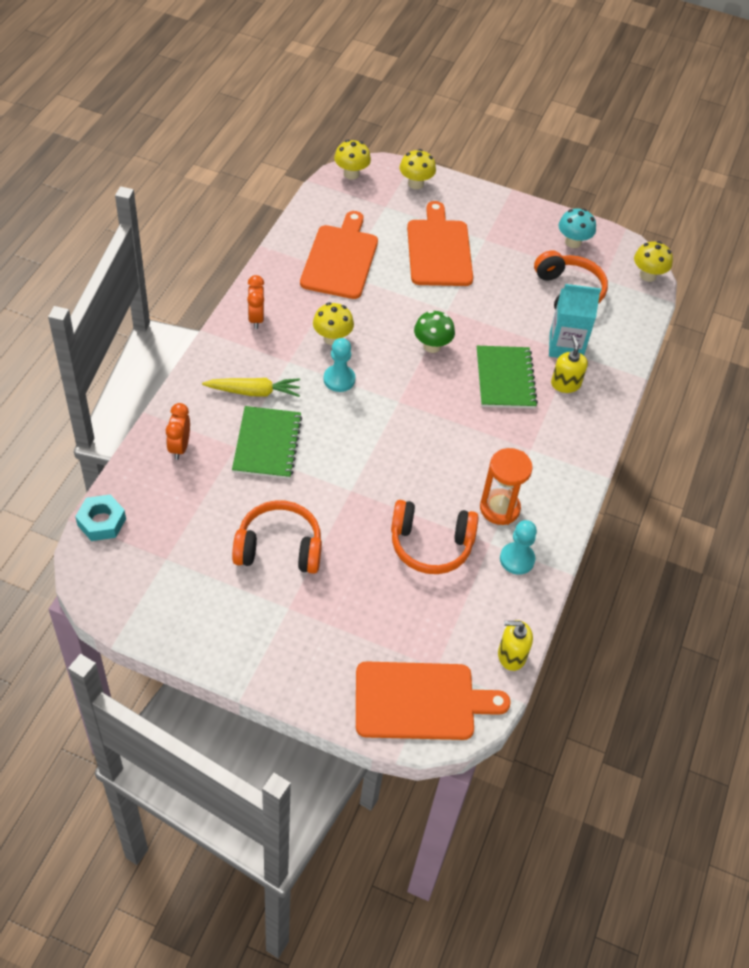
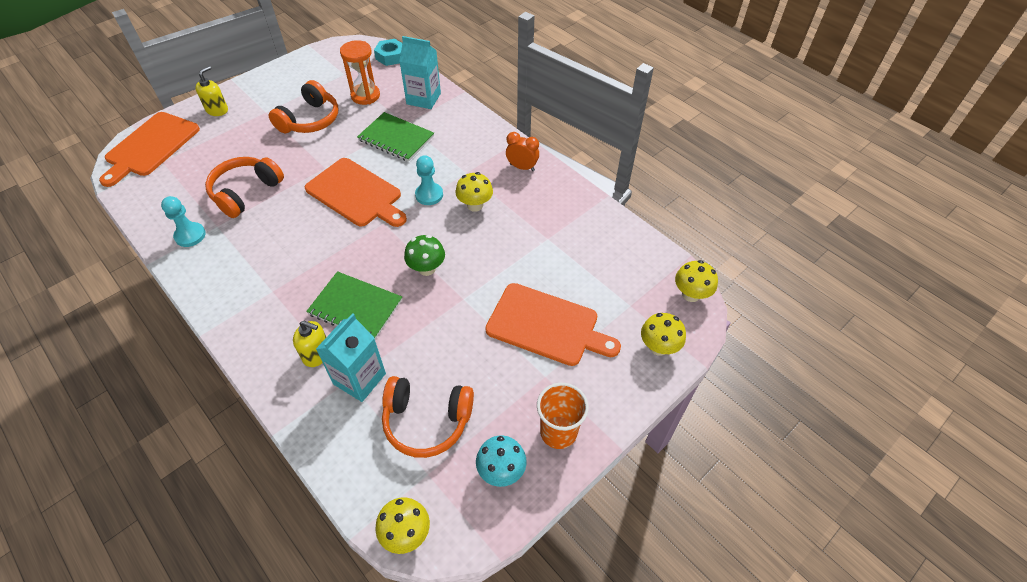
camera: 120 degrees right, 0 degrees up
orange clock [166,403,190,460] -> turquoise carton [399,36,441,109]
yellow carrot [202,378,300,397] -> none
orange cutting board [300,211,378,299] -> orange cutting board moved to [305,158,407,227]
orange hourglass [480,448,533,525] -> orange hourglass moved to [340,40,380,105]
yellow soap dispenser [498,620,533,671] -> yellow soap dispenser moved to [195,66,228,116]
none -> orange cup [537,383,589,449]

